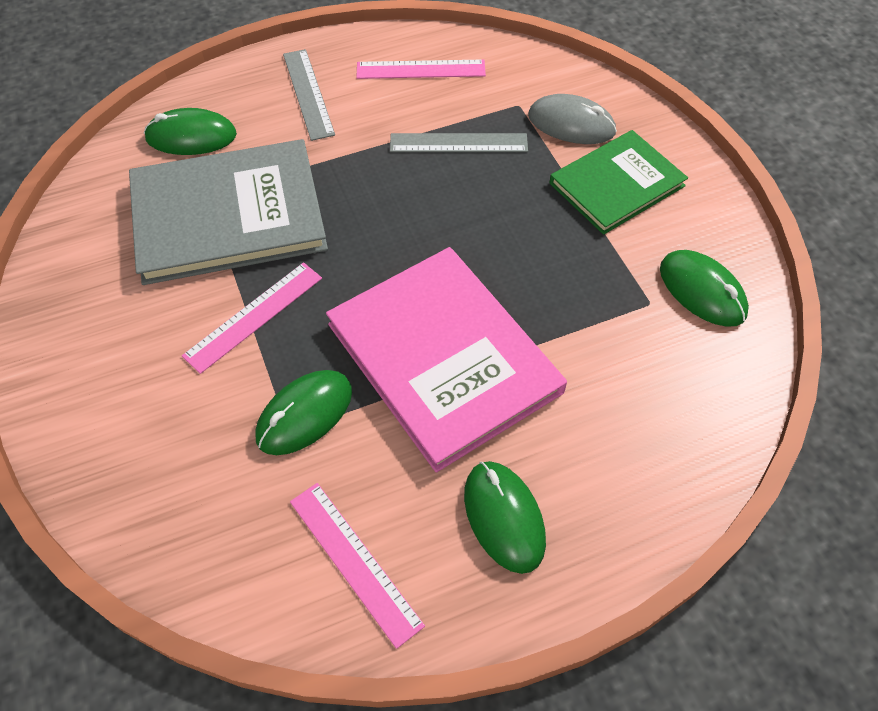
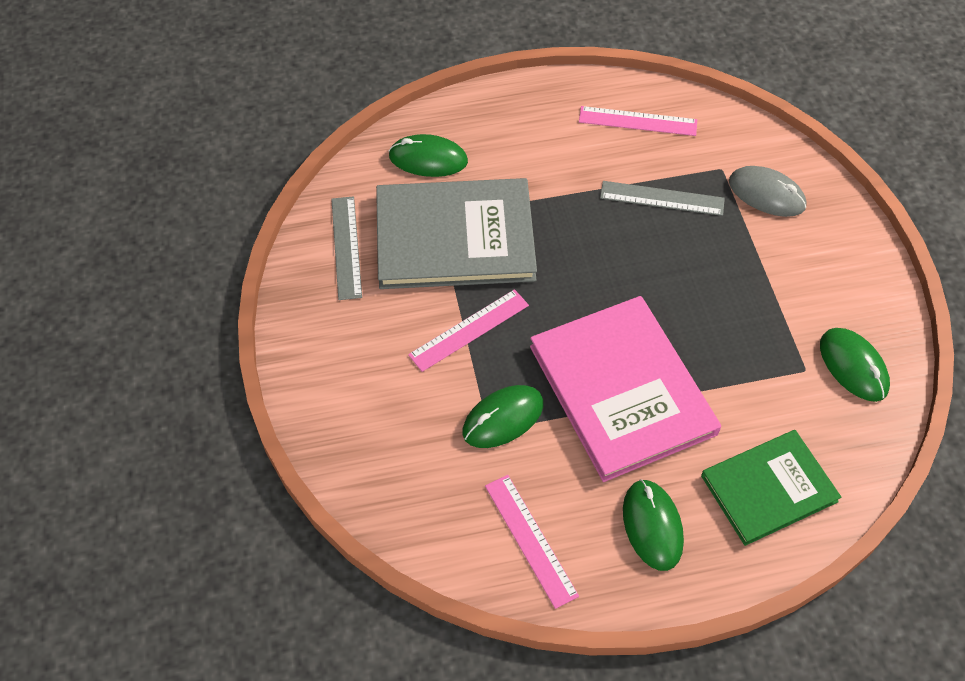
camera: 10 degrees right, 0 degrees up
grey ruler [283,49,335,141] -> grey ruler moved to [331,196,362,300]
green book [549,130,688,235] -> green book moved to [701,430,841,546]

